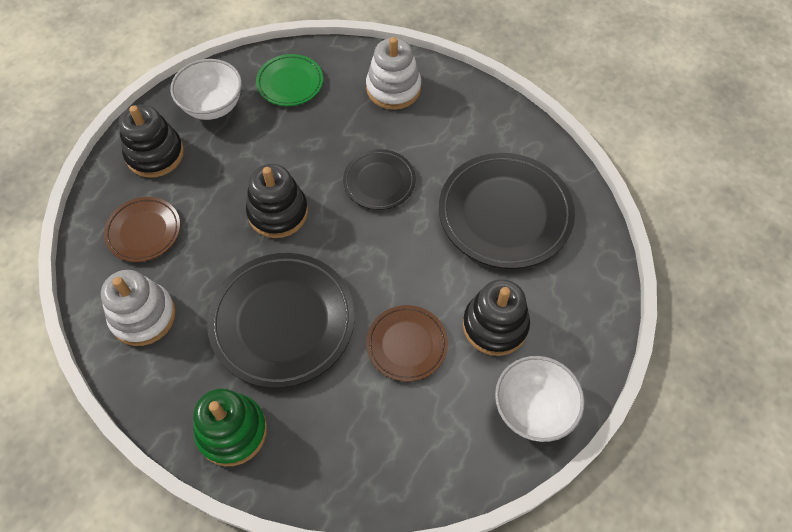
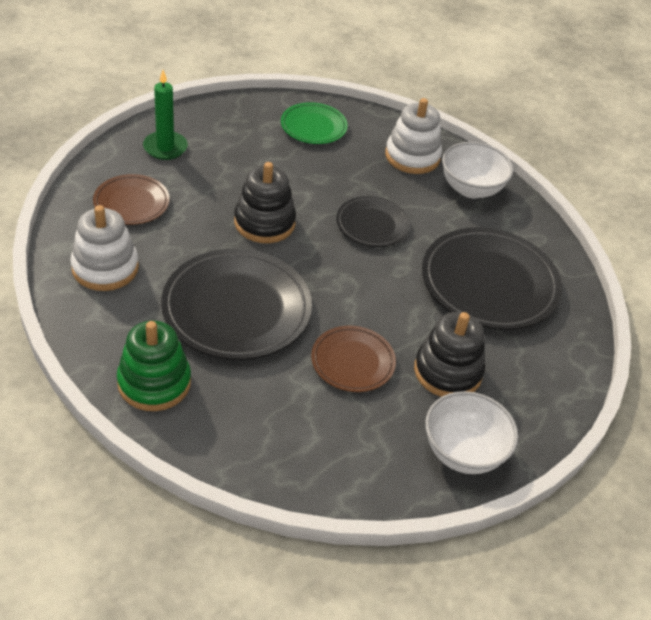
camera: 10 degrees right, 15 degrees down
black stacking toy [118,104,184,178] -> green candle [143,70,188,160]
white bowl [170,59,242,120] -> white bowl moved to [442,142,514,198]

